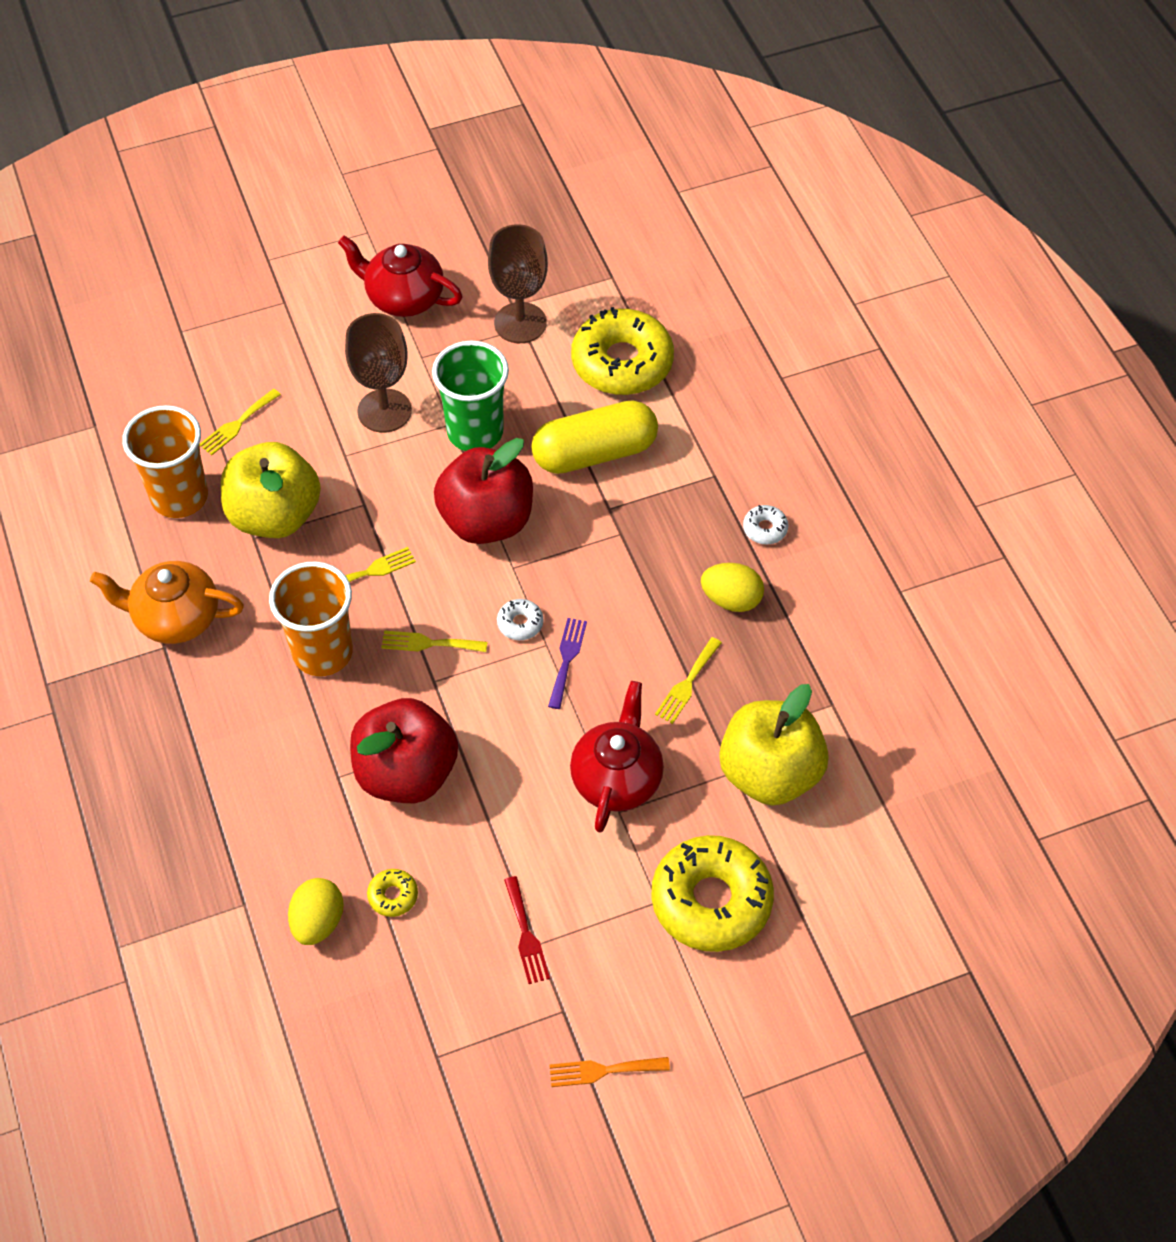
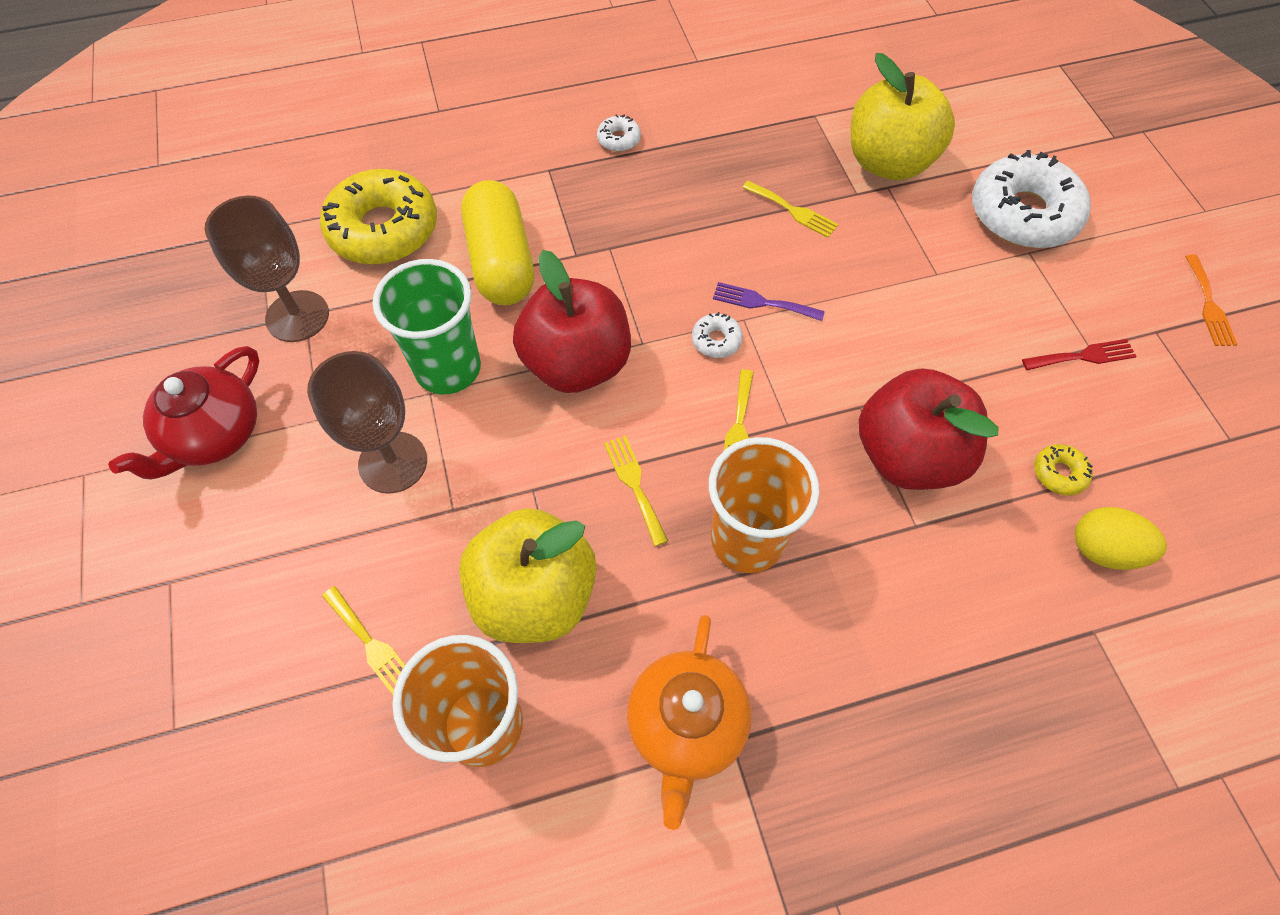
camera: 85 degrees left, 5 degrees up
red teapot [570,681,664,833] -> none
yellow donut [651,835,774,952] -> white donut [972,150,1091,248]
yellow egg [701,563,764,612] -> none

